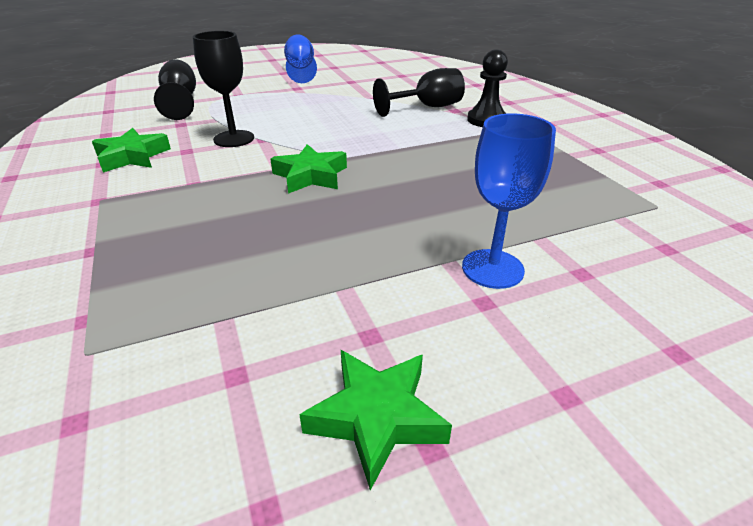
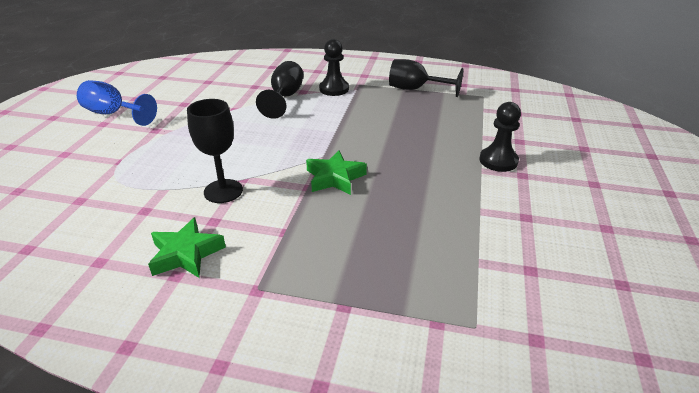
camera: 55 degrees left, 0 degrees up
black goblet [154,59,196,120] -> black goblet moved to [389,59,463,97]
green star [299,350,452,491] -> none
blue goblet [462,113,556,289] -> black pawn [479,102,521,172]

